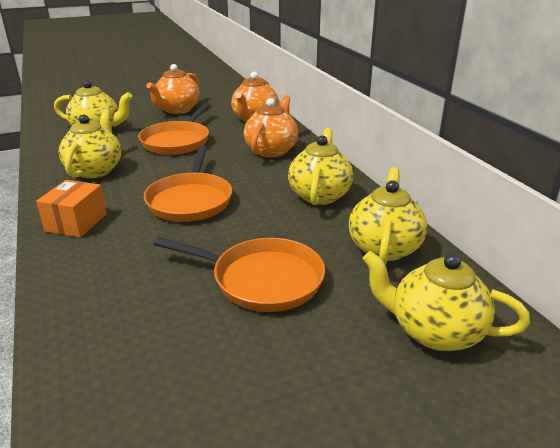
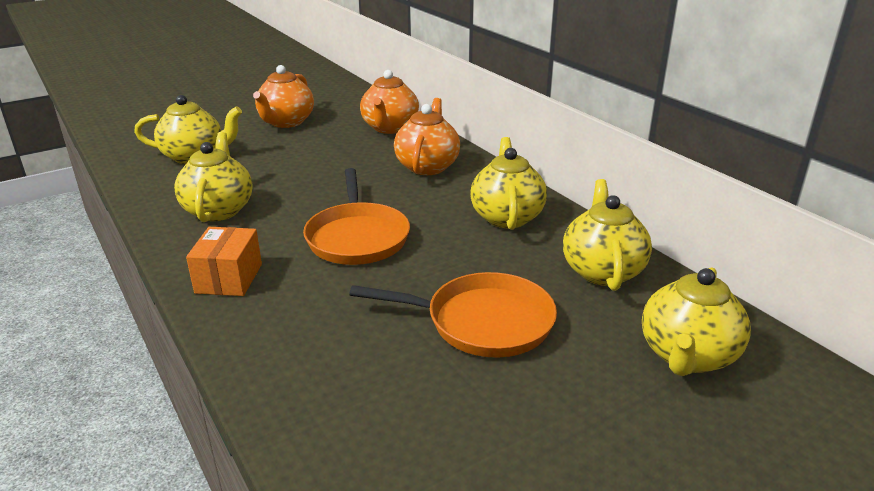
camera: 10 degrees left, 0 degrees up
orange pan [138,103,210,155] -> none
yellow teapot [363,251,530,351] -> yellow teapot turned 75 degrees counterclockwise [642,267,751,376]

